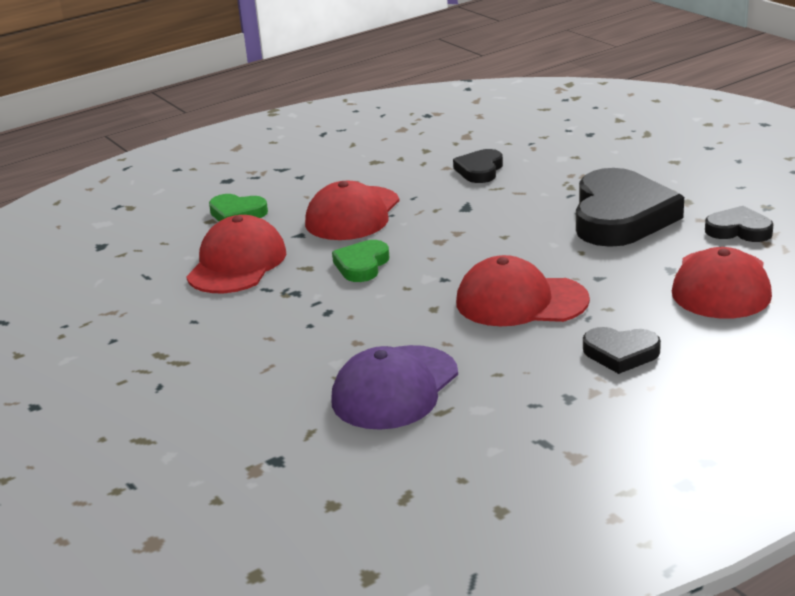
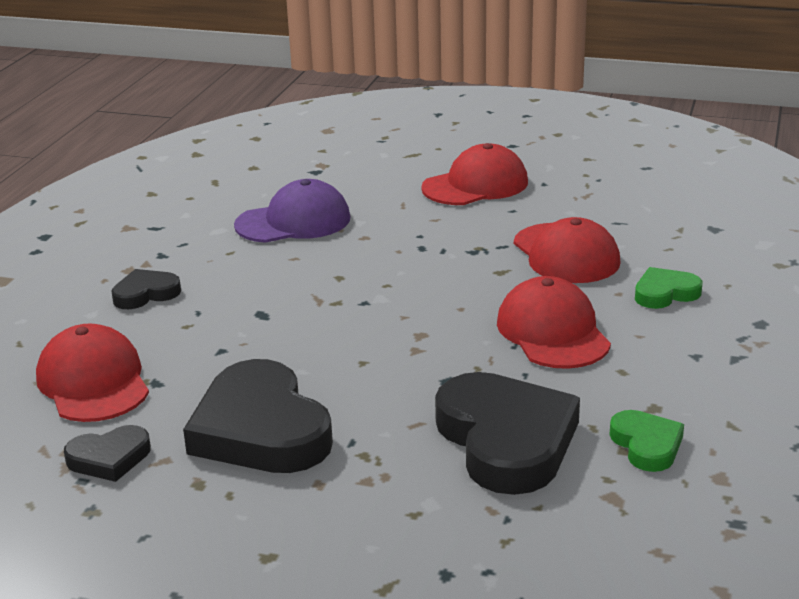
camera: 140 degrees right, 0 degrees up
purple cap [331,345,458,430] -> purple cap turned 75 degrees clockwise [234,179,350,243]
green heart [332,240,389,282] -> green heart moved to [610,410,684,472]
black heart [453,149,503,183] -> black heart [435,372,580,495], size x2.01
red cap [456,255,590,326] -> red cap moved to [421,143,528,205]

